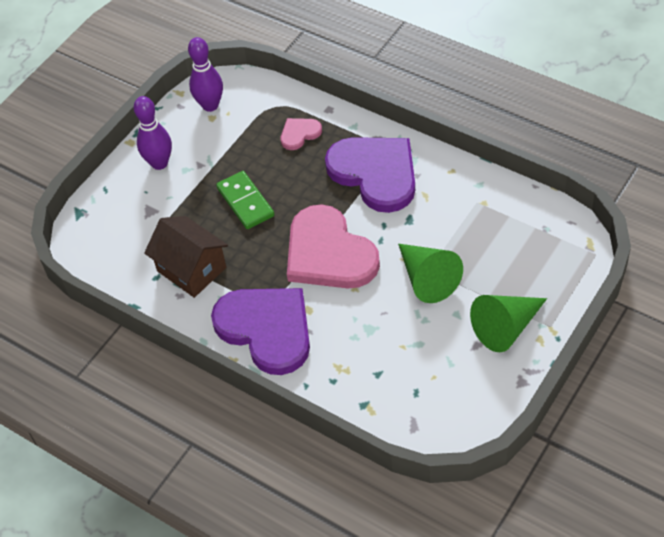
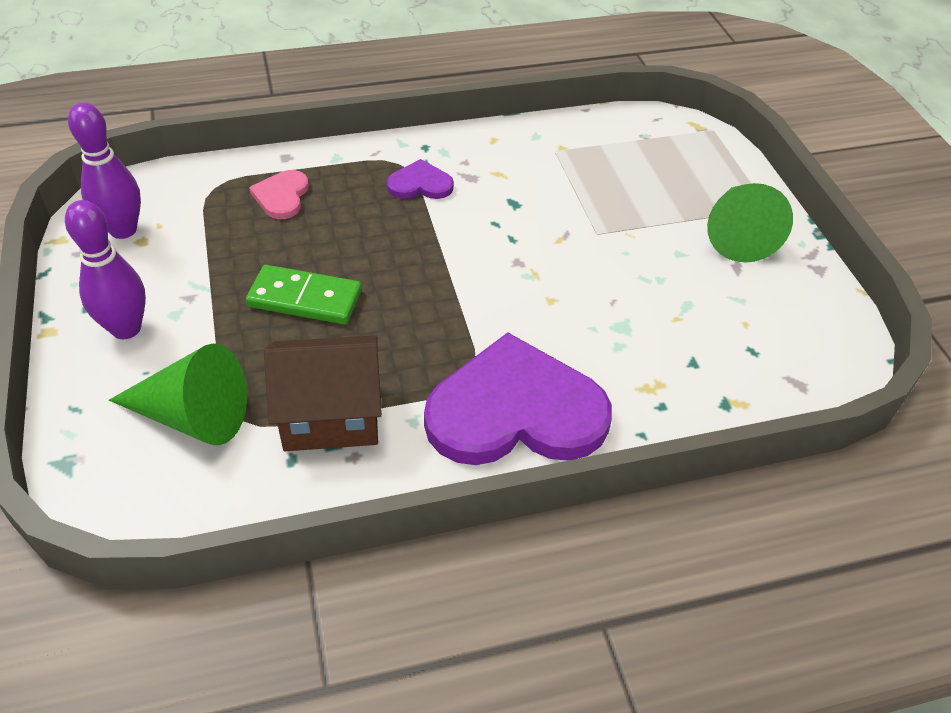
camera: 55 degrees left, 5 degrees down
pink heart [287,204,380,289] -> none
purple heart [325,137,415,213] -> purple heart [387,159,454,199], size x0.45
green cone [398,244,463,303] -> green cone moved to [109,344,247,445]

